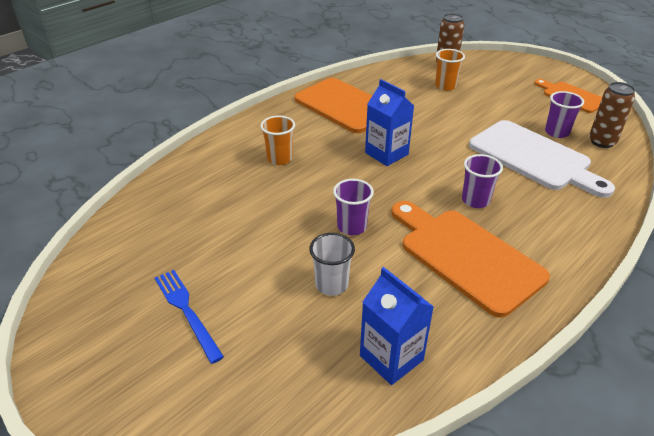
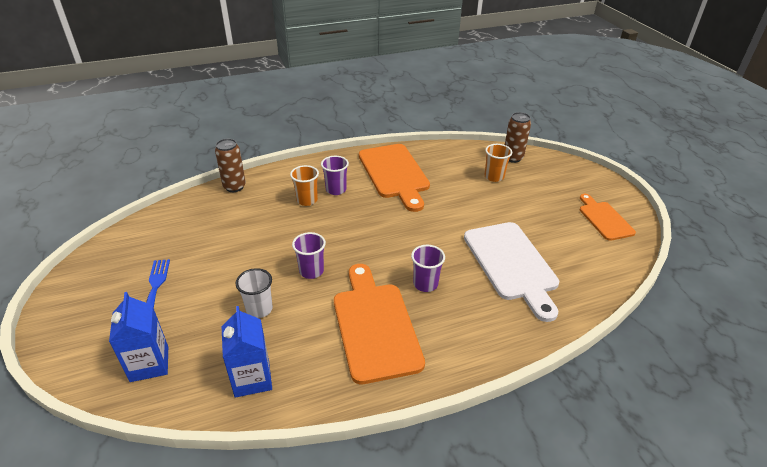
camera: 25 degrees right, 0 degrees up
blue carton [365,79,414,166] -> blue carton moved to [109,292,168,382]
purple cup [545,91,584,138] -> purple cup moved to [321,156,349,195]
brown can [589,82,635,148] -> brown can moved to [215,139,246,192]

